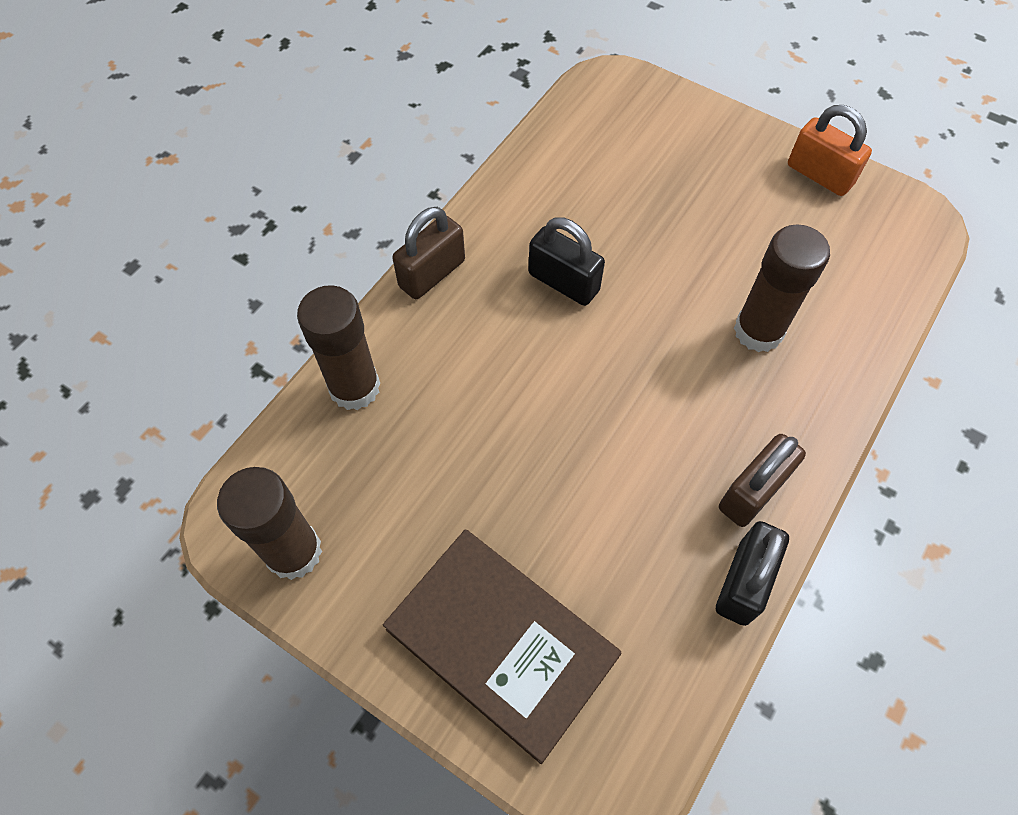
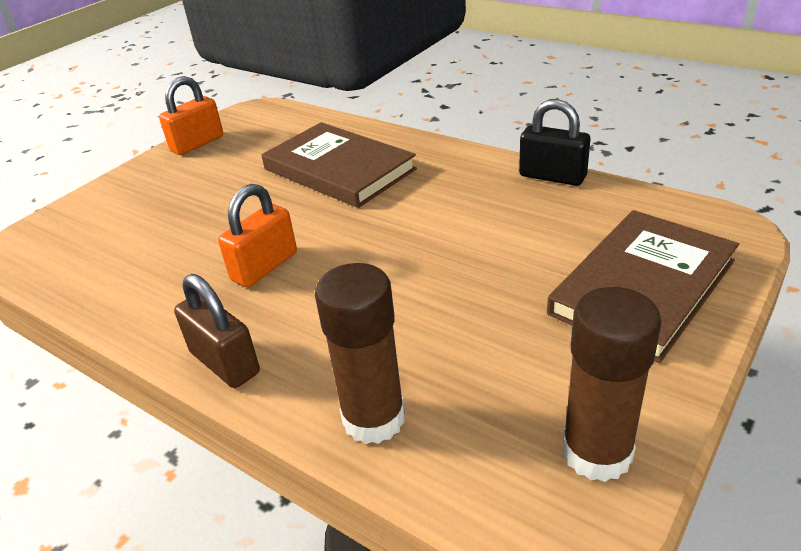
camera: 85 degrees left, 25 degrees down
black padlock [528,217,605,306] -> orange padlock [218,184,297,287]
brown padlock [719,434,806,527] -> none
brown glue stick [734,224,830,352] -> brown book [262,122,417,208]

